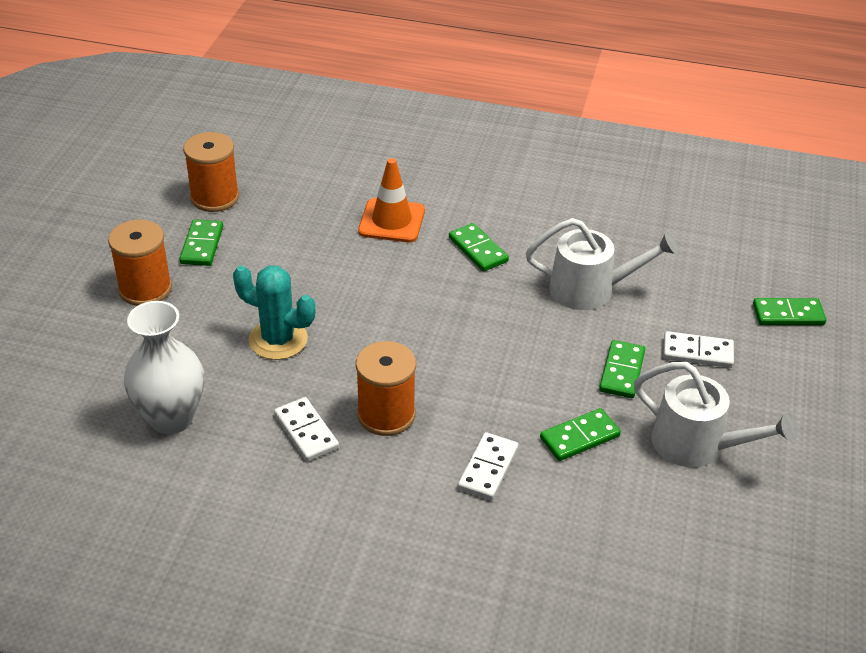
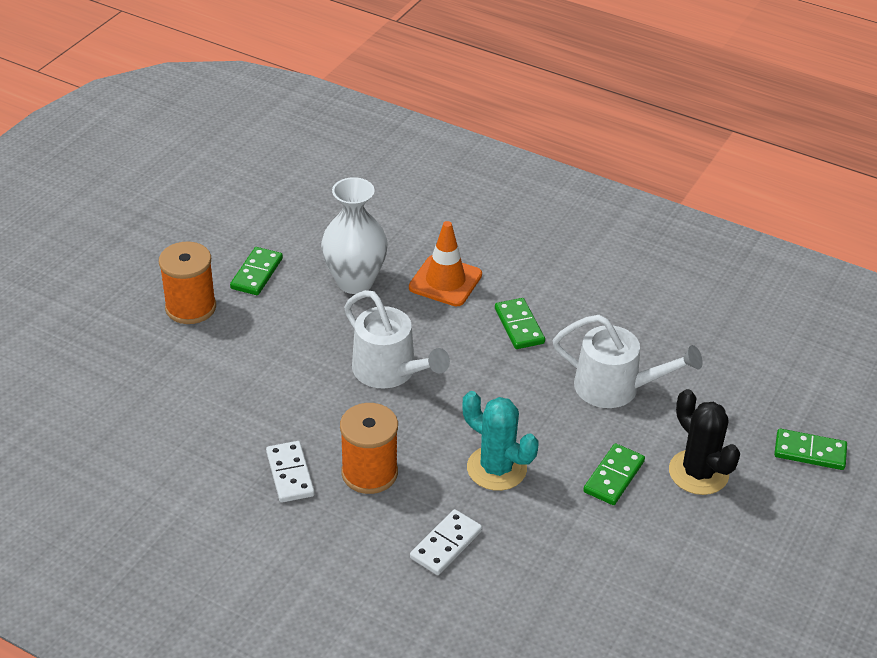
camera: 15 degrees right, 0 degrees up
white vase [124,301,204,434] -> white vase moved to [321,177,388,294]
orange spool [183,132,239,212] -> none
turquoise cactus [233,266,315,360] -> turquoise cactus moved to [462,391,538,491]
green domino [540,408,621,461] -> none
white watering can [634,362,798,467] -> white watering can moved to [344,290,450,389]
white domino [663,331,734,368] -> black cactus [669,389,740,495]

